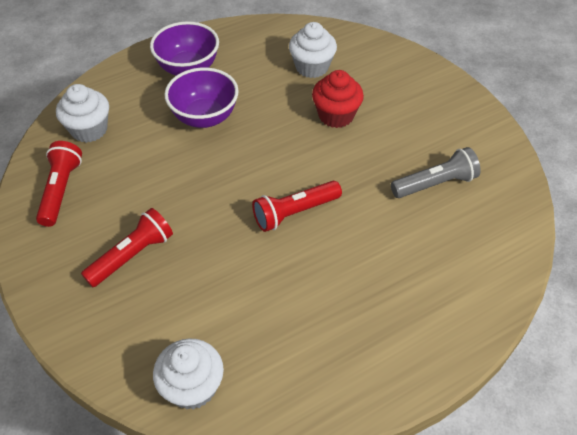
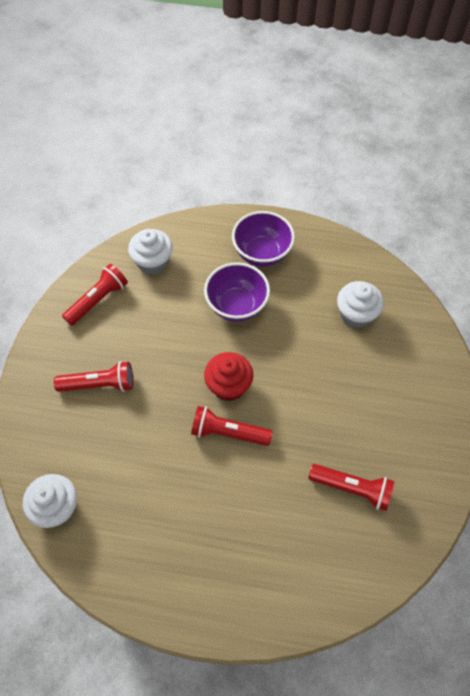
camera: 40 degrees right, 10 degrees up
red cupcake [312,70,364,128] -> red cupcake moved to [204,352,253,401]
grey flashlight [391,147,481,198] -> red flashlight [308,464,394,511]

